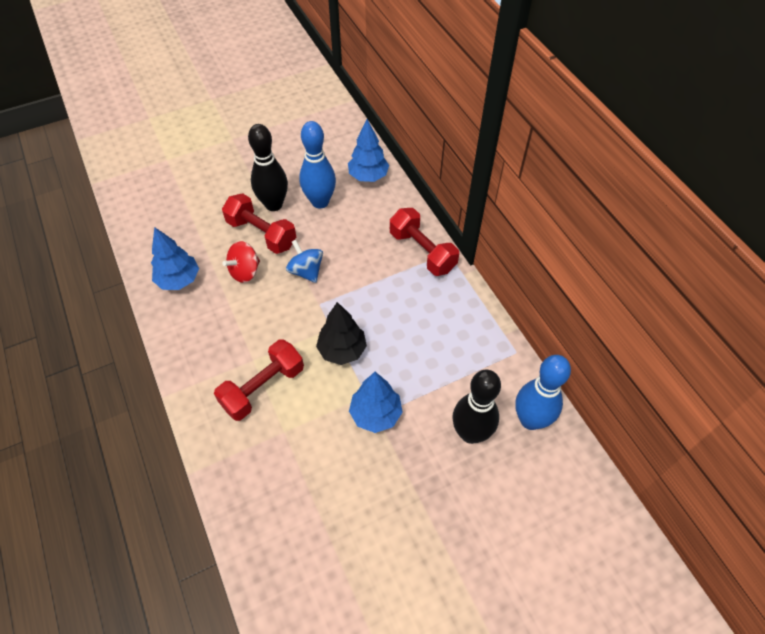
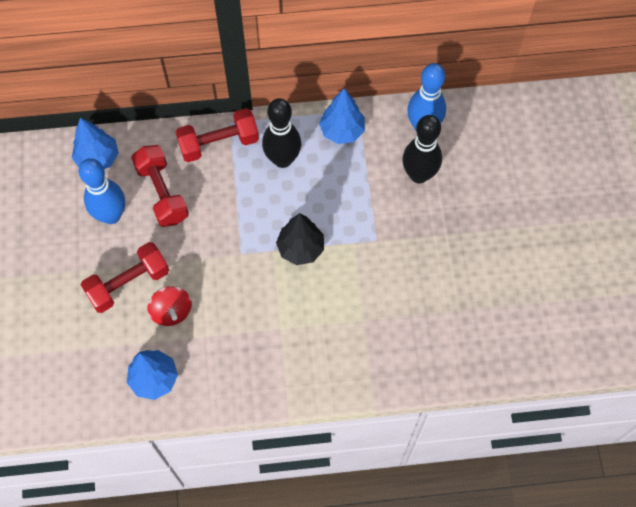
camera: 70 degrees left, 10 degrees up
red dumbbell [214,339,304,421] -> red dumbbell moved to [131,145,189,227]
black bowling pin [248,124,288,211] -> black bowling pin moved to [262,98,301,168]
blue spinning top [286,240,323,283] -> none
blue tree [349,372,402,433] -> blue tree moved to [319,88,365,144]

